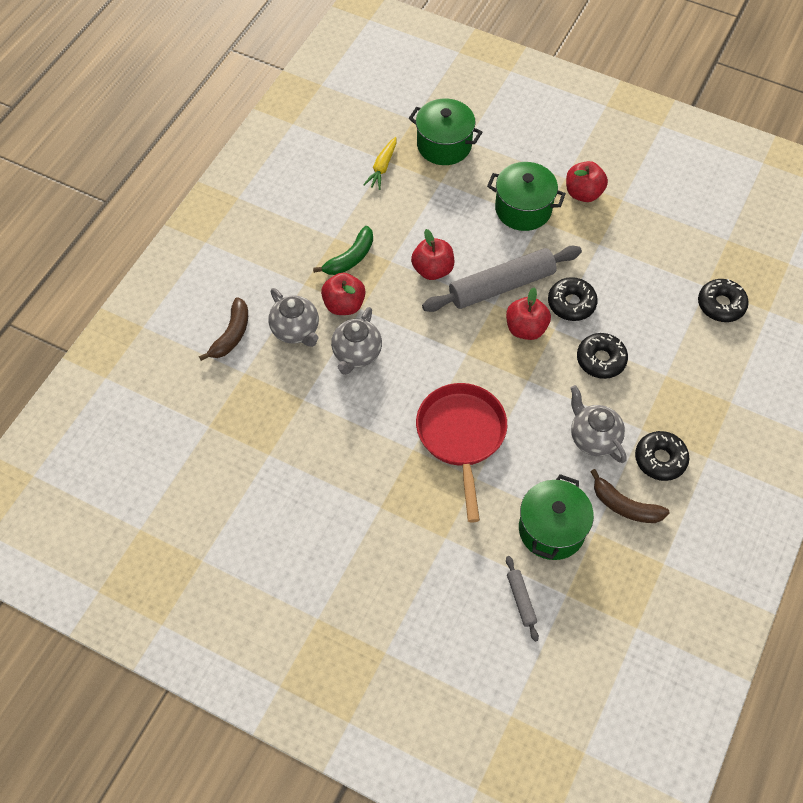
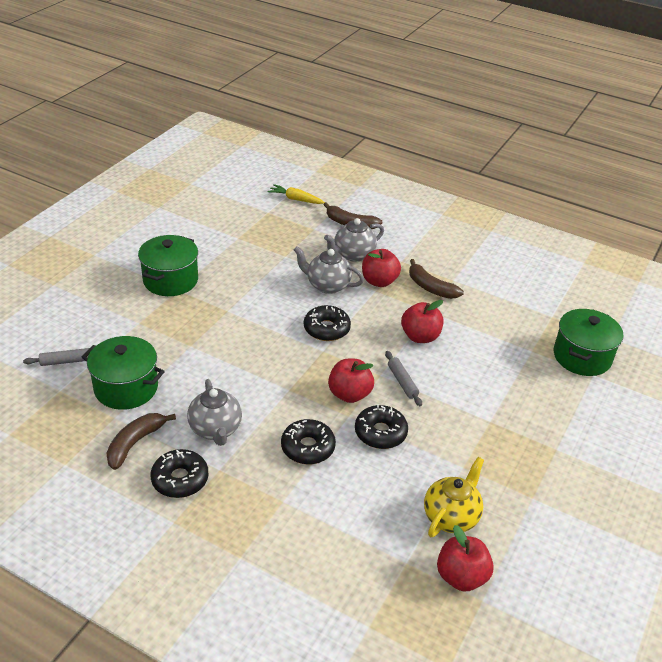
camera: 90 degrees right, 20 degrees down
green banana [313,226,373,275] -> brown banana [409,259,464,299]
yellow carrot [363,137,396,190] -> yellow carrot moved to [267,184,325,204]
red pan [416,383,507,522] -> none
grey rolling pin [422,246,582,312] -> grey rolling pin [385,351,422,406], size x0.45
green pot [487,162,566,231] -> green pot moved to [138,235,198,296]
red apple [566,161,608,202] -> red apple moved to [437,525,494,591]
grey teapot [571,385,627,463] -> grey teapot turned 105 degrees clockwise [187,379,242,446]
black donut [698,279,749,322] -> black donut moved to [304,305,351,341]
none -> yellow teapot [424,457,484,537]

